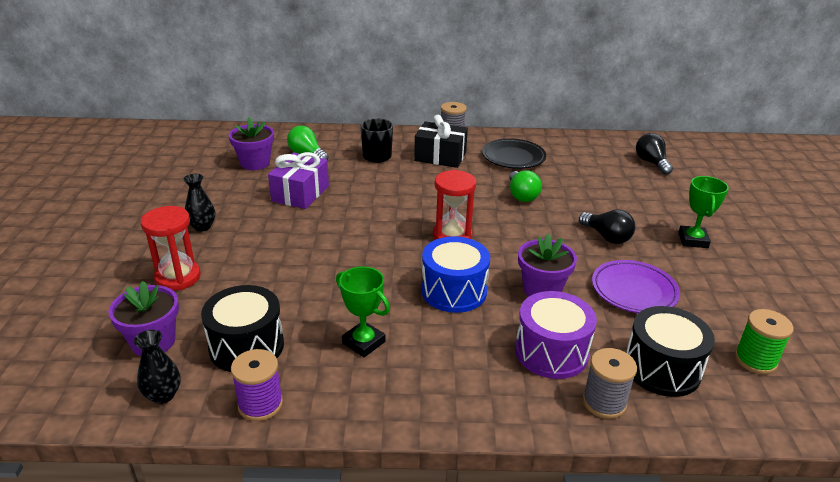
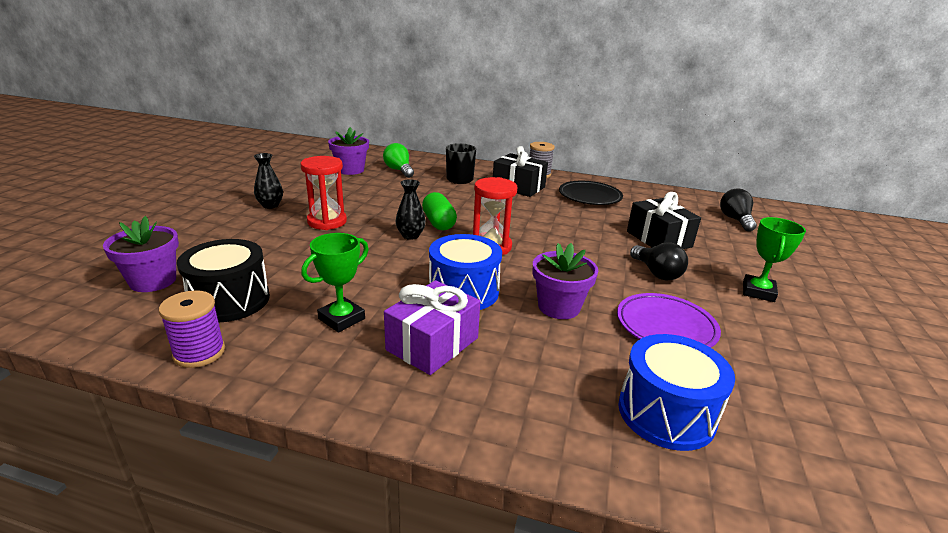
camera: 15 degrees right, 5 degrees down
black vase [134,330,181,404] -> black vase moved to [396,179,426,240]
red hourglass [141,206,201,291] -> red hourglass moved to [300,156,347,230]
purple gift [268,152,329,209] -> purple gift moved to [384,280,480,375]
green trophy [336,267,390,357] -> green trophy turned 75 degrees clockwise [301,233,369,332]
green light bulb [509,170,542,202] -> none
purple drum [515,291,597,379] -> none
grey spool [582,348,637,419] -> none
black drum [626,306,715,397] -> blue drum [618,334,735,451]
green spool [735,309,793,374] -> none
none -> green capsule [422,192,457,230]
none -> black gift [627,192,701,249]

